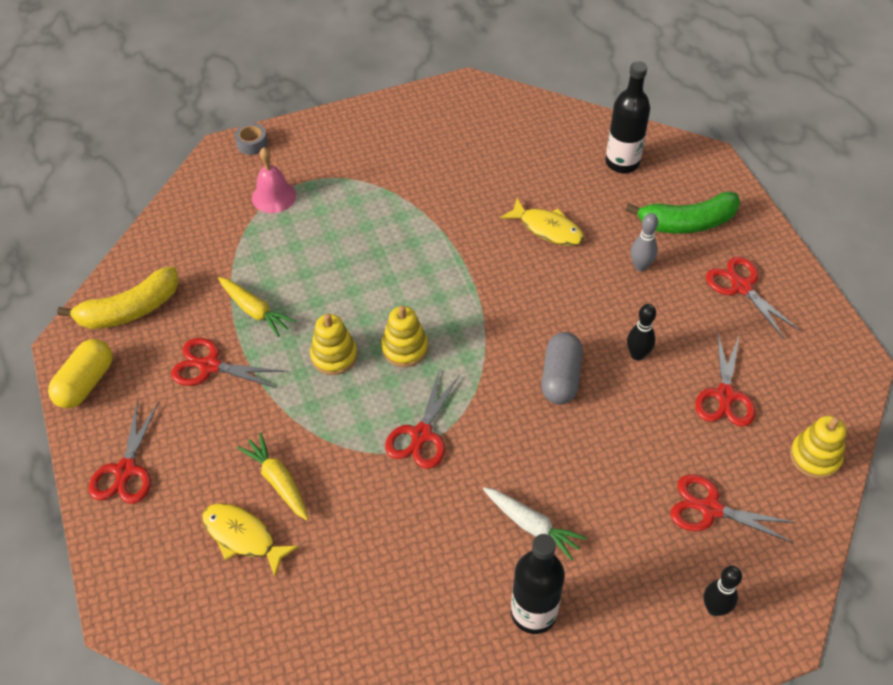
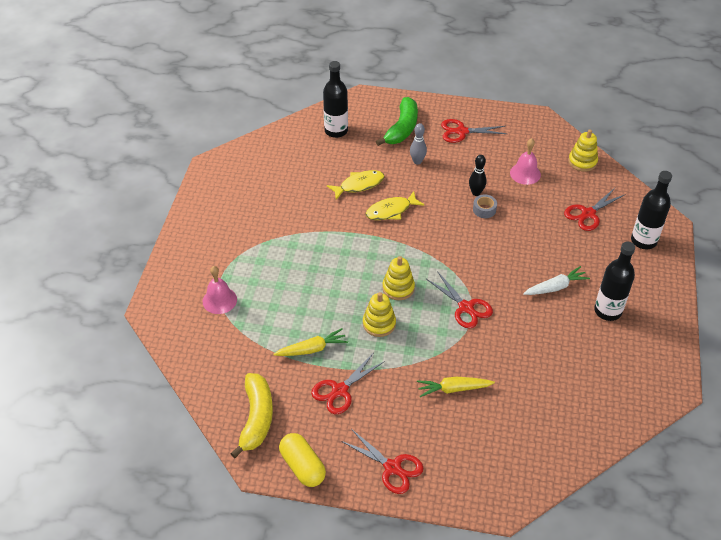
camera: 60 degrees left, 5 degrees down
yellow fish [202,503,299,577] -> yellow fish moved to [365,191,424,220]
grey tape [235,123,268,155] -> grey tape moved to [473,194,497,218]
grey capsule [541,332,583,404] -> none
red scissors [695,334,756,427] -> pink bell [510,138,541,185]
black bowling pin [704,566,742,616] -> black bottle [631,171,672,249]

